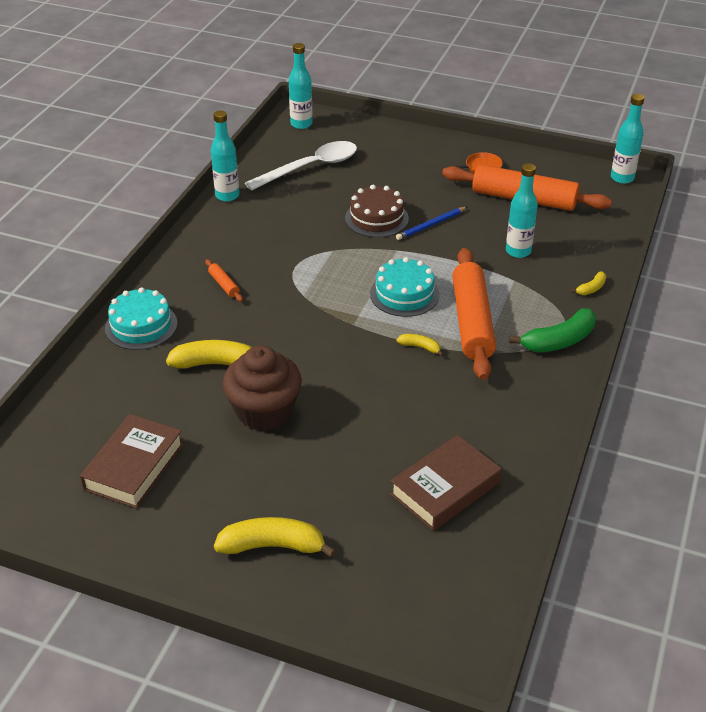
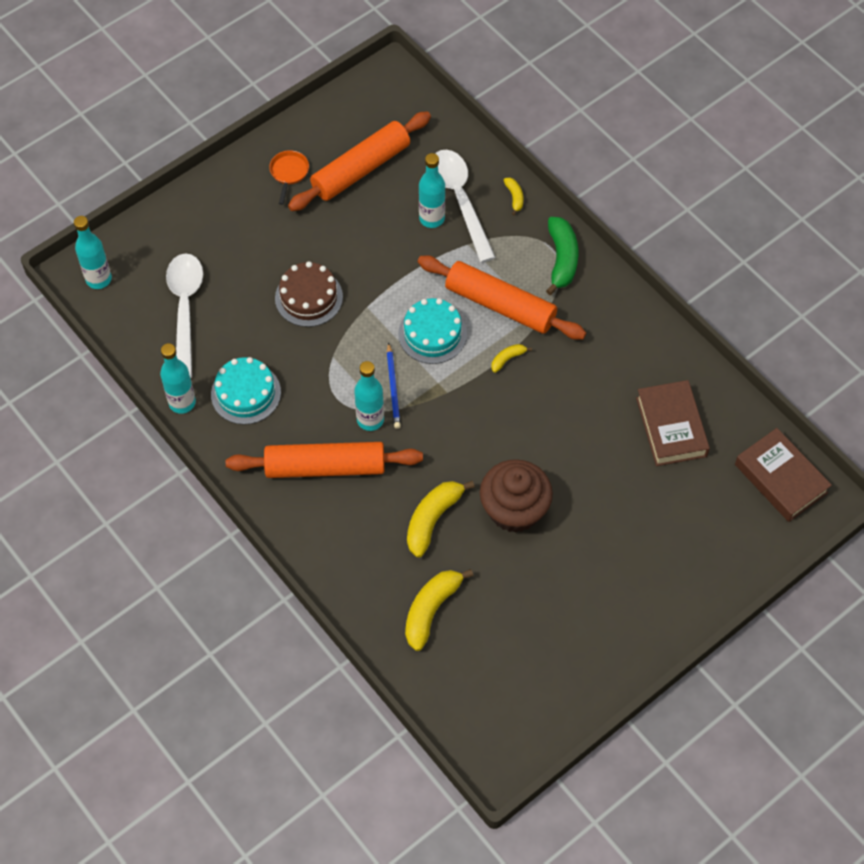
camera: 60 degrees left, 20 degrees up
brown book [80,414,184,509] -> brown book moved to [735,428,832,522]
turquoise cake [105,287,177,350] -> turquoise cake moved to [211,357,281,425]
orange rolling pin [205,259,243,302] -> orange rolling pin [226,442,423,478], size x2.46
yellow banana [214,517,336,558] -> yellow banana moved to [405,569,474,651]
blue pencil [396,207,467,240] -> blue pencil moved to [387,342,401,429]
turquoise bottle [611,94,644,184] -> turquoise bottle moved to [354,361,384,431]
none -> white spoon [435,150,496,263]

